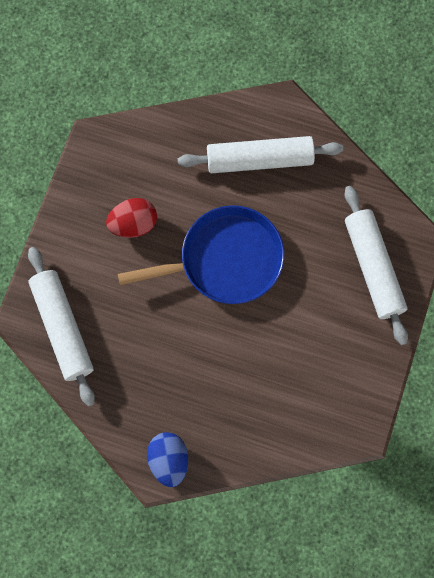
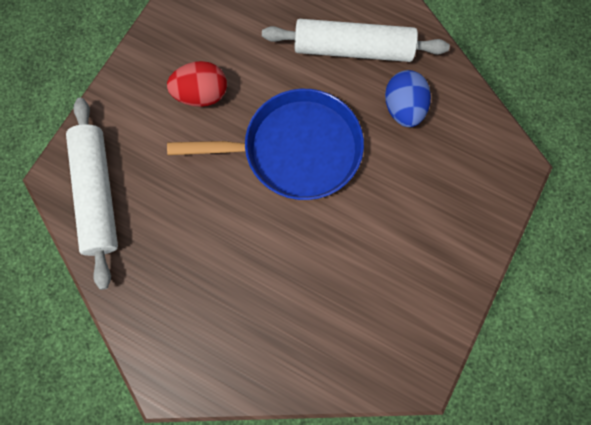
camera: 10 degrees right, 0 degrees up
blue egg [147,432,188,487] -> blue egg moved to [385,70,431,127]
white rolling pin [345,186,408,345] -> none

